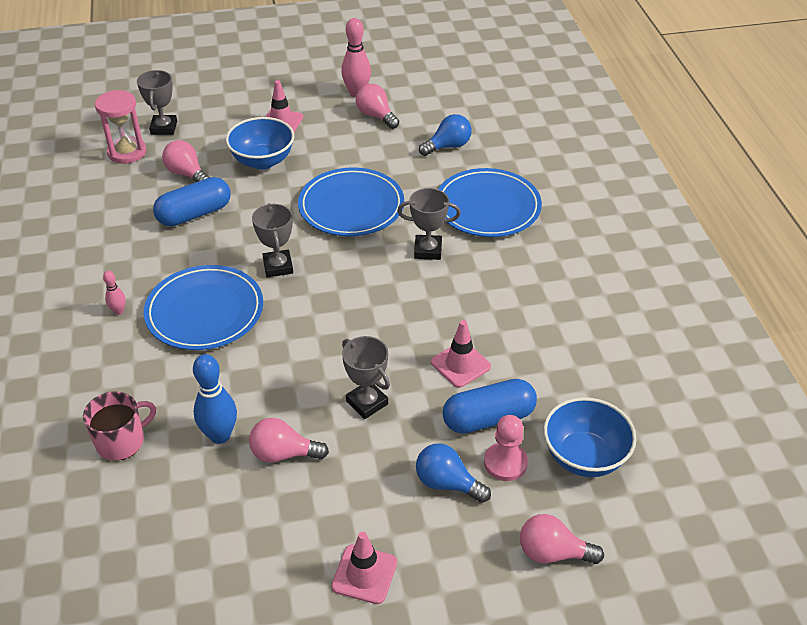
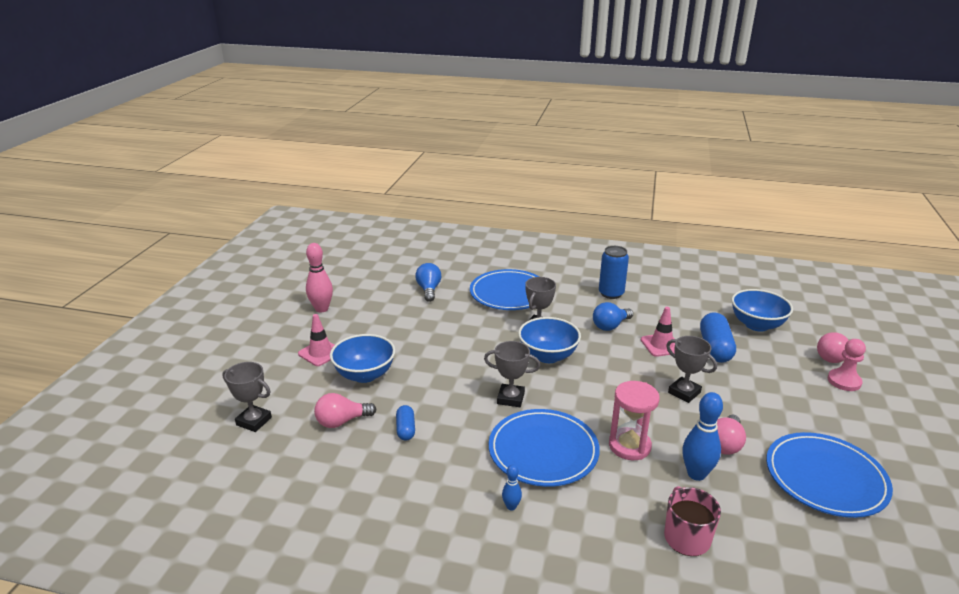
camera: 65 degrees left, 15 degrees down
pink hourglass [95,90,146,164] -> pink hourglass moved to [609,381,660,460]
pink bowling pin [103,271,126,315] -> blue bowling pin [502,465,522,511]
blue capsule [153,177,231,227] -> blue capsule [396,405,415,441], size x0.55
blue plate [298,167,404,237] -> blue plate moved to [766,432,893,518]
pink traffic cone [331,532,397,604] -> none
grey trophy [342,336,390,419] -> grey trophy turned 60 degrees clockwise [666,336,717,403]
pink light bulb [356,84,399,129] -> none
blue light bulb [416,443,491,503] -> blue light bulb moved to [593,302,633,331]
pink pawn [484,415,528,481] -> pink pawn moved to [828,339,866,391]
none -> blue bowl [518,317,581,363]
none -> blue can [599,246,629,299]

